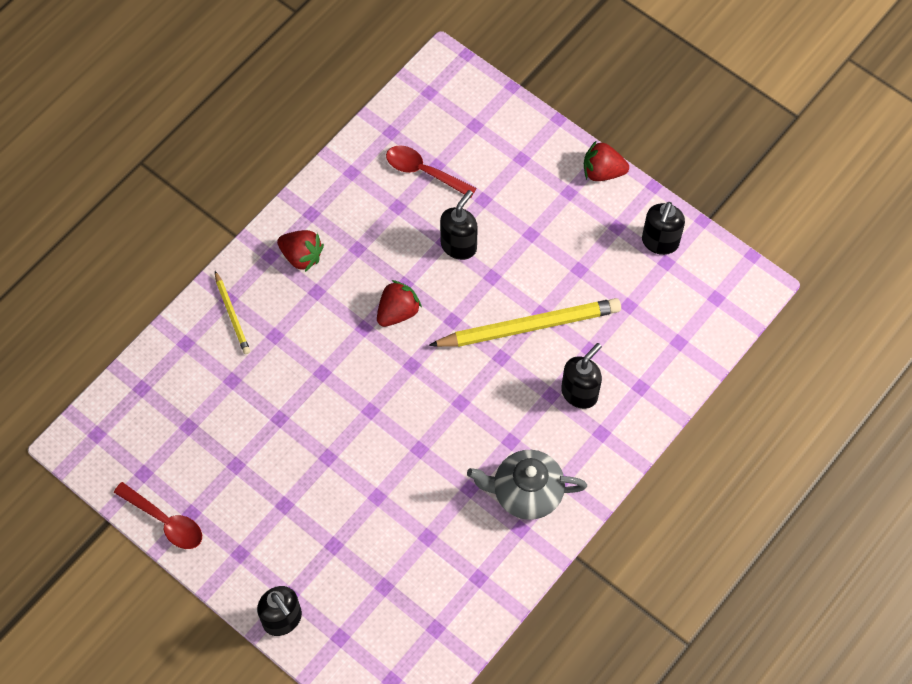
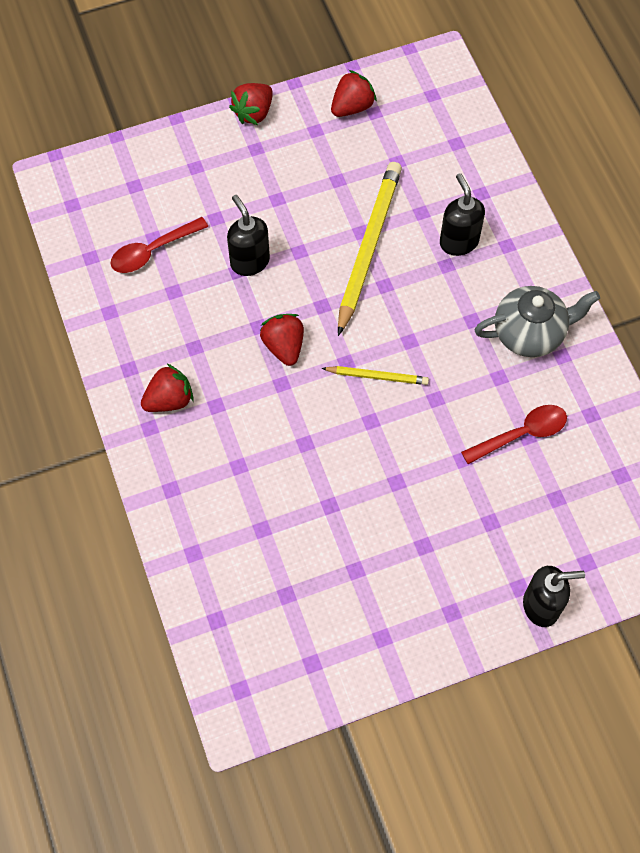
camera: 60 degrees left, 0 degrees up
red spoon [114,482,202,549] -> red spoon moved to [461,405,567,464]
yellow pencil [215,271,250,354] -> yellow pencil moved to [322,366,429,385]
grey teapot [467,450,587,520] -> grey teapot turned 135 degrees counterclockwise [474,286,600,357]
black soap dispenser [642,202,685,255] -> red strawberry [331,70,377,117]

